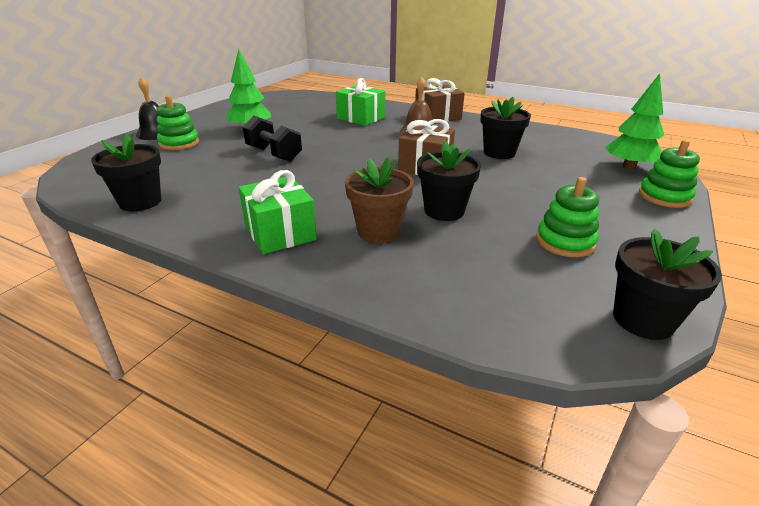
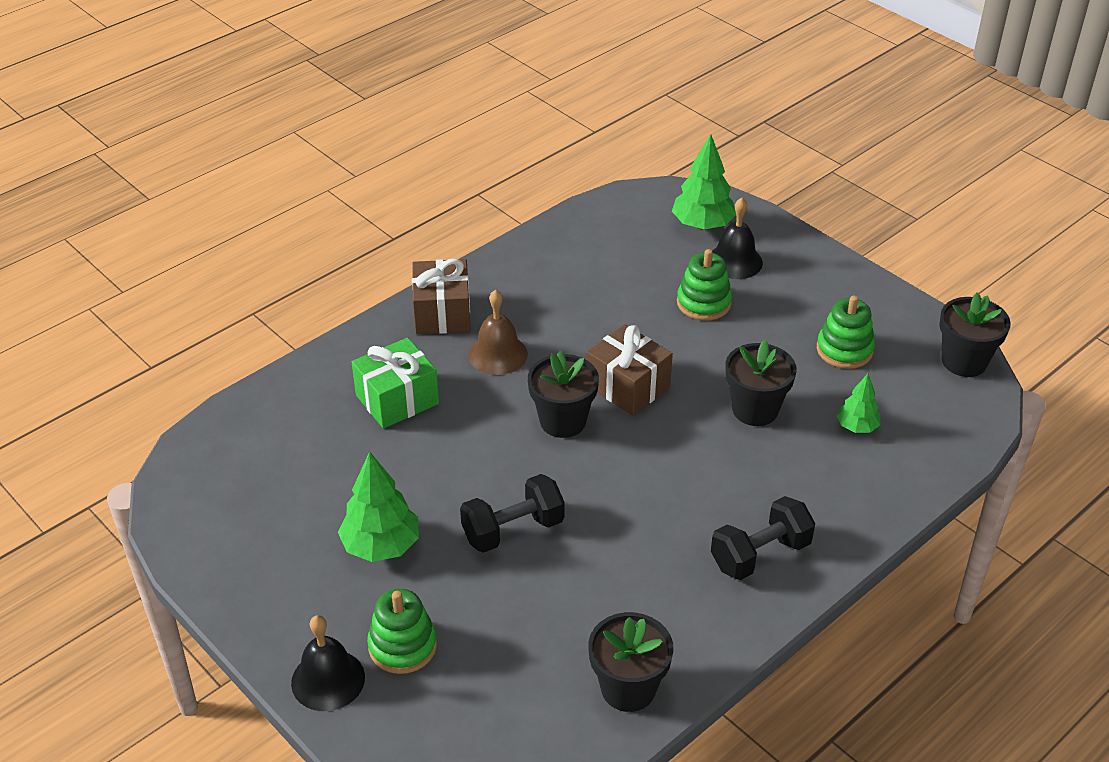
camera: 70 degrees left, 10 degrees up
green gift [238,170,317,254] -> black dumbbell [711,496,815,580]
brown flower pot [345,157,414,243] -> none
black flower pot [481,97,531,159] -> black flower pot moved to [528,351,599,438]
green stacking toy [639,140,700,208] -> green stacking toy moved to [677,249,732,320]
none -> black bell [712,198,763,279]
none -> green tree [836,374,880,433]

